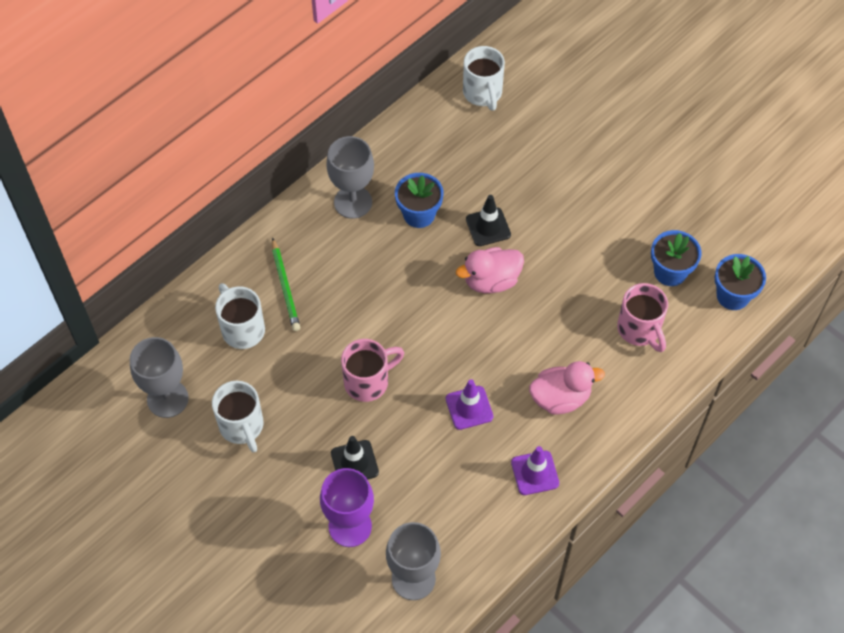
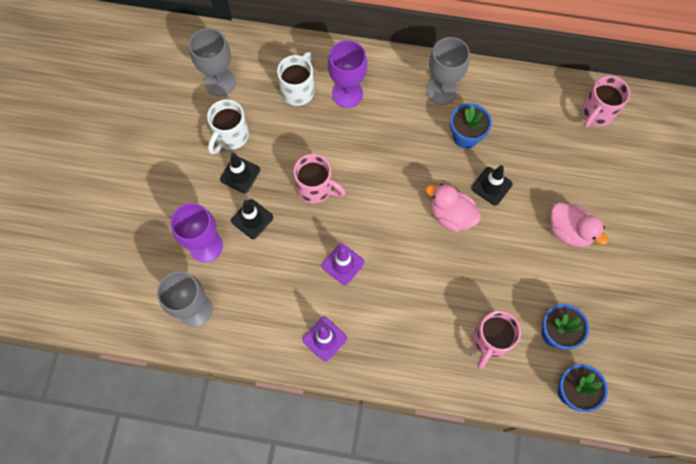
camera: 55 degrees right, 10 degrees up
green pencil [272,237,300,331] -> purple goblet [328,40,368,108]
white mug [463,46,505,111] -> pink mug [581,76,630,128]
pink duck [529,361,605,415] -> pink duck moved to [550,203,608,247]
none -> black traffic cone [220,153,260,193]

